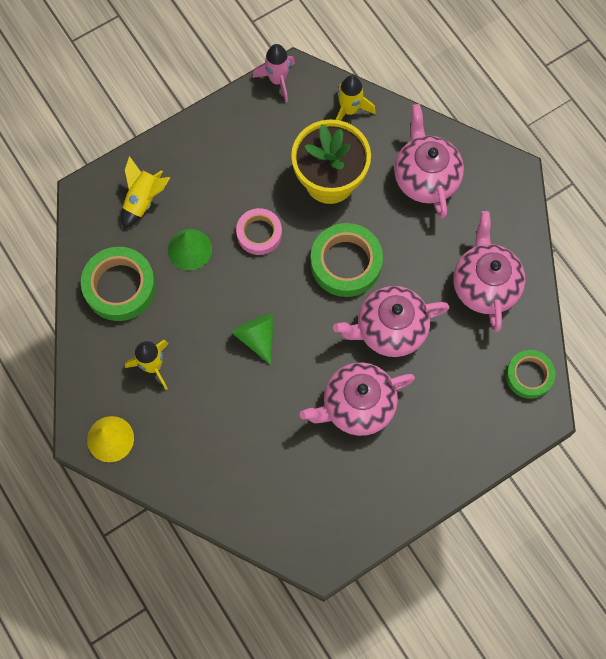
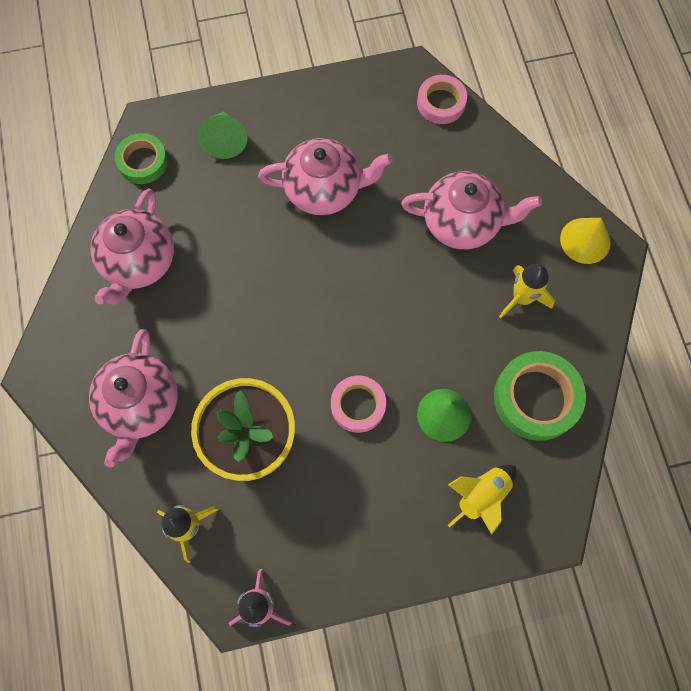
camera: 160 degrees left, 0 degrees up
green cone [231,314,274,365] -> green cone moved to [197,112,247,159]
green tape [311,223,383,297] -> none
pink teapot [333,286,450,357] -> pink teapot moved to [401,171,542,250]
none -> pink tape [417,75,467,124]

